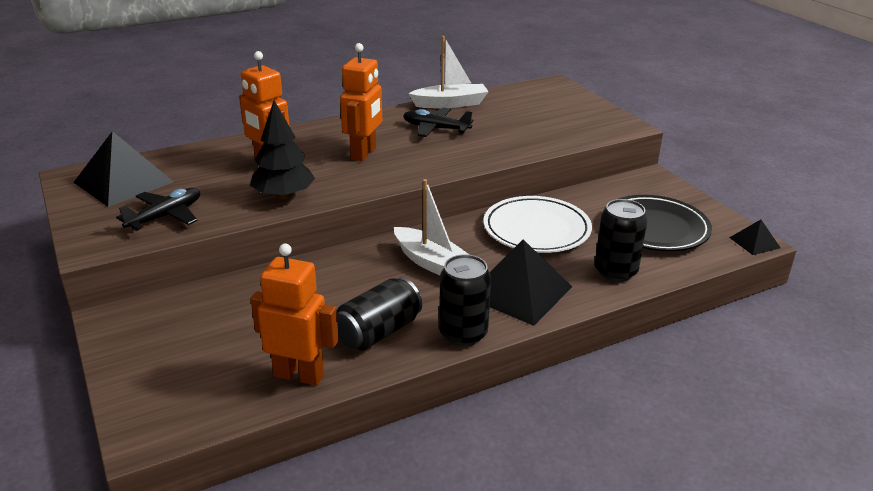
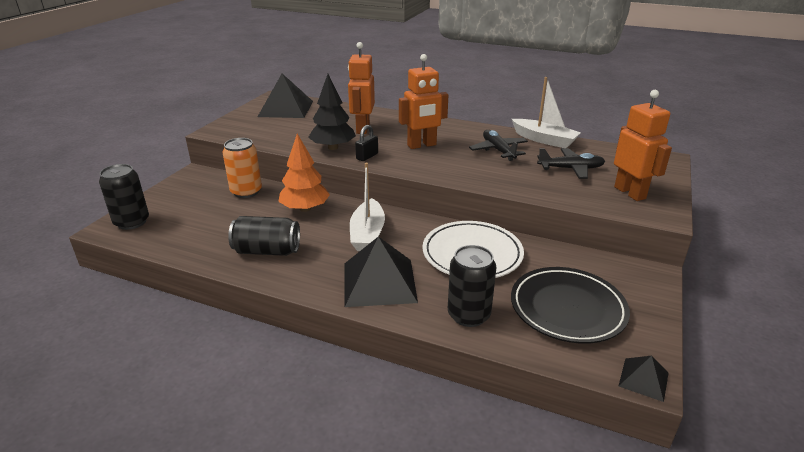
camera: 50 degrees right, 0 degrees up
black plane [116,188,200,231] -> black plane moved to [537,148,605,179]
orange robot [251,243,339,386] -> orange robot moved to [614,90,672,201]
black can [439,254,491,346] -> black can moved to [99,164,149,230]
none -> orange can [222,138,262,198]
none -> orange tree [278,134,330,212]
none -> black padlock [355,125,378,161]

